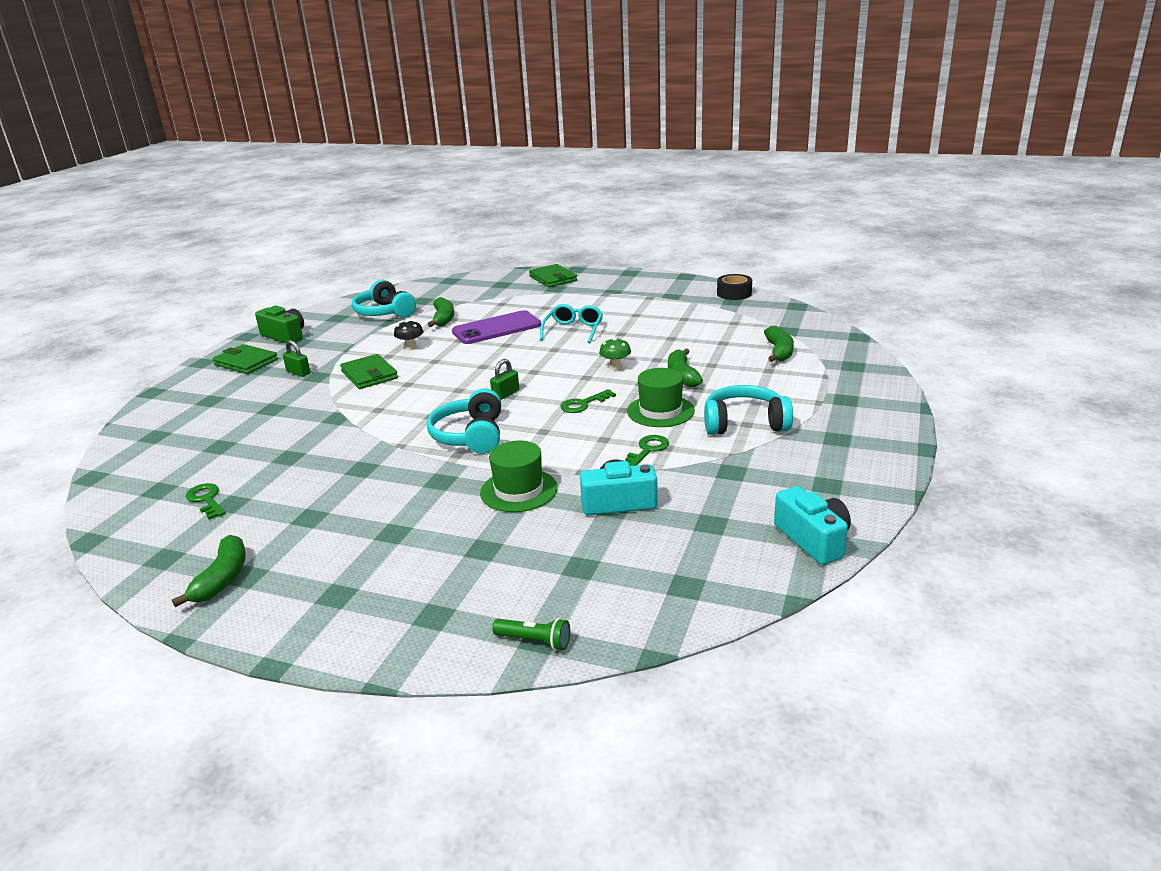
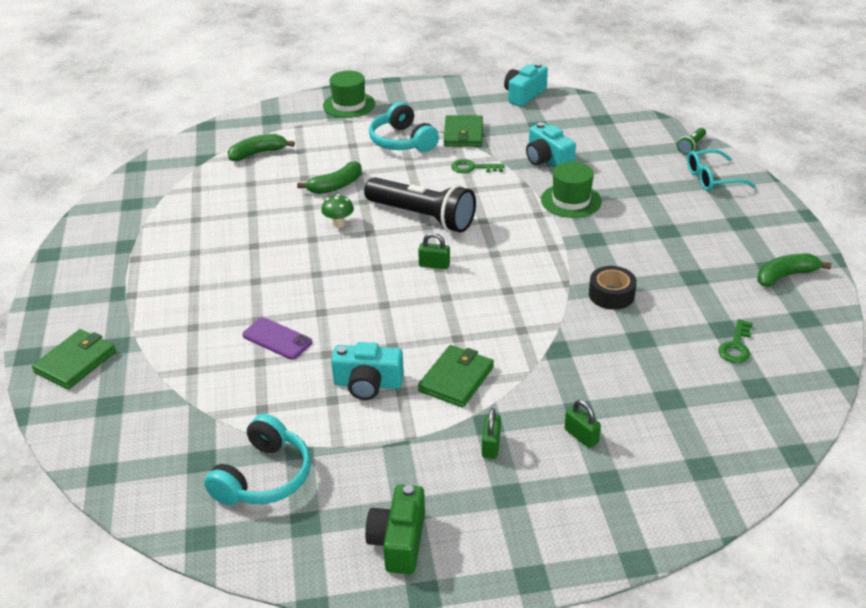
camera: 120 degrees left, 10 degrees up
green wallet [212,344,278,374] -> green wallet moved to [444,115,483,147]
black mushroom [394,320,424,350] -> turquoise camera [331,342,404,400]
turquoise headphones [427,388,501,454] -> none
green banana [428,297,454,327] -> none
purple phone [452,310,541,344] -> purple phone [243,317,312,360], size x0.62
green flashlight [492,618,570,651] -> green flashlight turned 135 degrees counterclockwise [677,128,706,154]
turquoise glasses [540,304,603,343] -> turquoise glasses moved to [687,149,756,191]
green key [560,389,616,413] -> black flashlight [364,177,476,233]
green hat [627,368,695,427] -> green hat moved to [323,71,375,118]
black tape [717,274,752,300] -> black tape moved to [589,266,637,310]
none -> green padlock [565,400,601,448]

